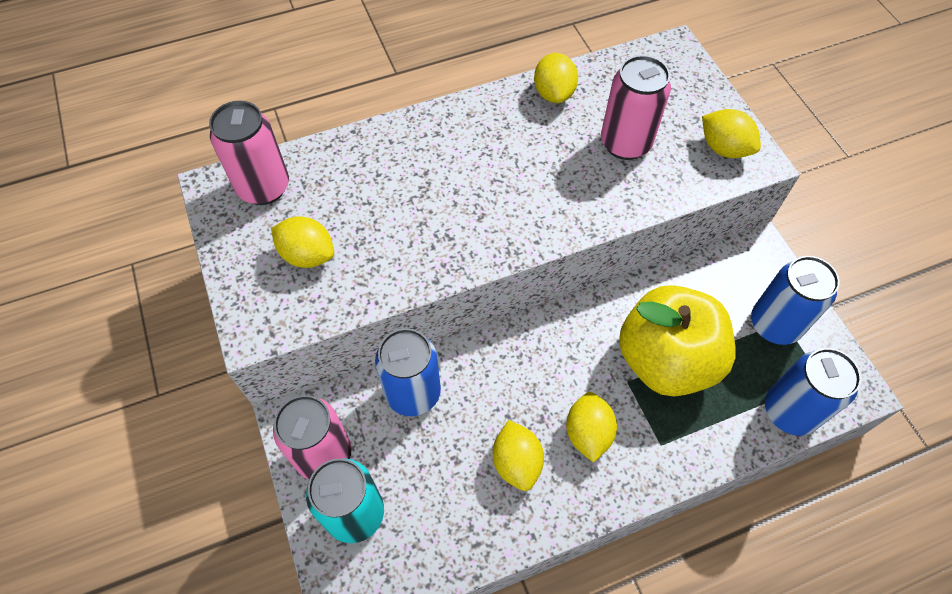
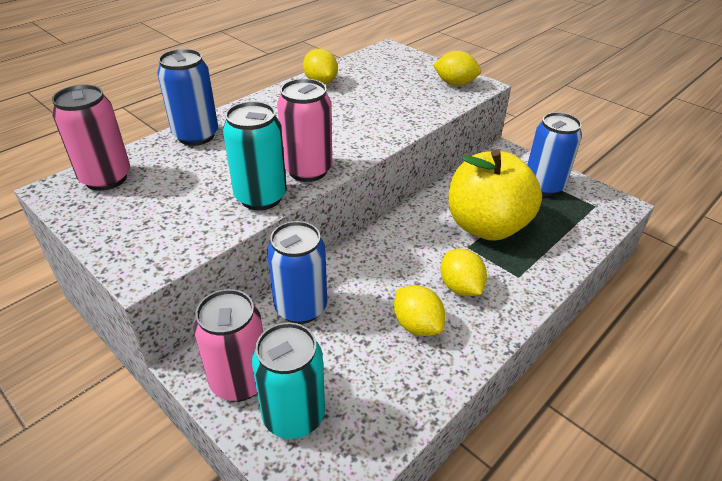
camera: 25 degrees left, 20 degrees down
yellow lemon [271,216,334,268] -> none
pink can [601,55,671,160] -> pink can moved to [277,79,332,182]
blue can [765,348,861,436] -> blue can moved to [157,49,218,146]
none -> turquoise can [223,101,287,210]

